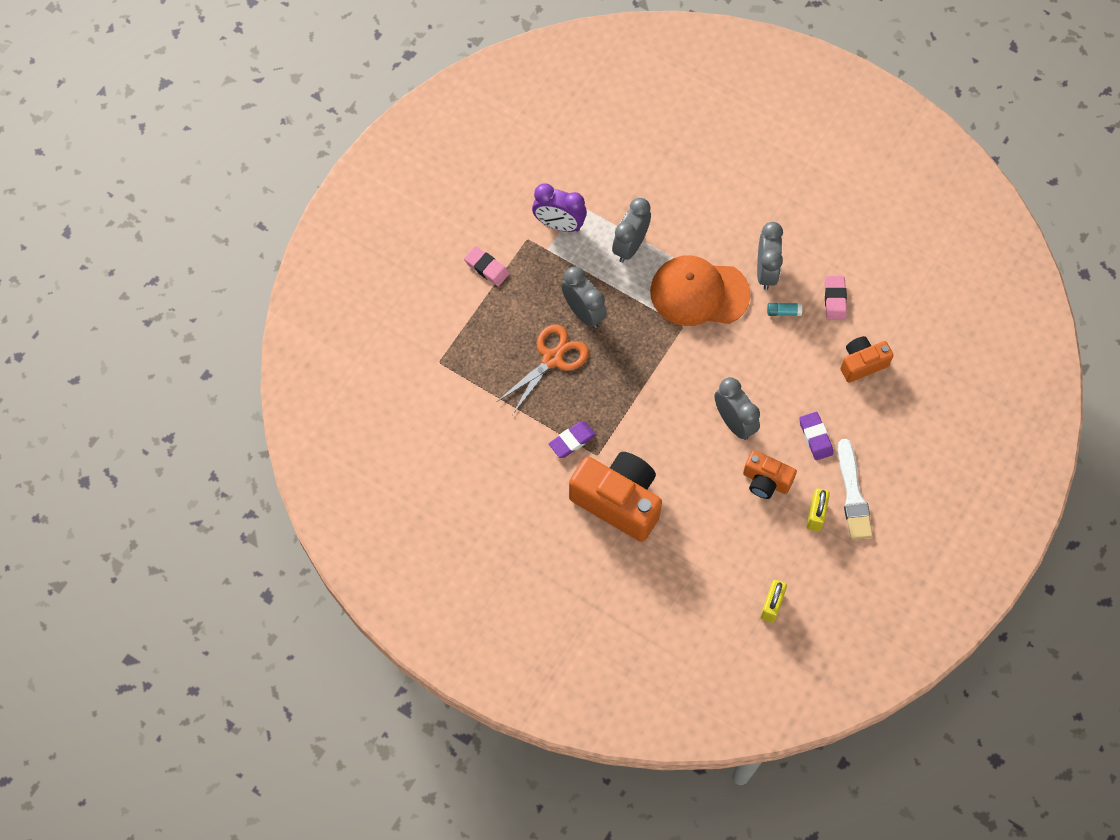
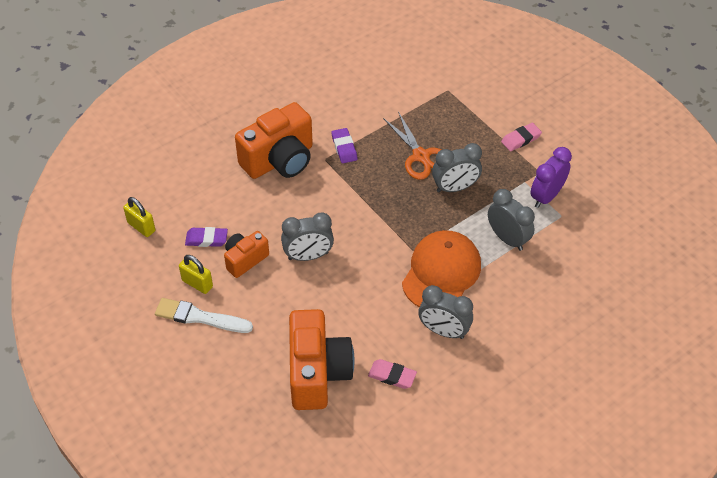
camera: 110 degrees right, 15 degrees down
turquoise glue stick [767,303,802,316] -> none
purple eraser [799,412,833,460] -> purple eraser moved to [185,227,228,247]
orange camera [840,336,894,383] -> orange camera [289,309,355,410], size x1.81

